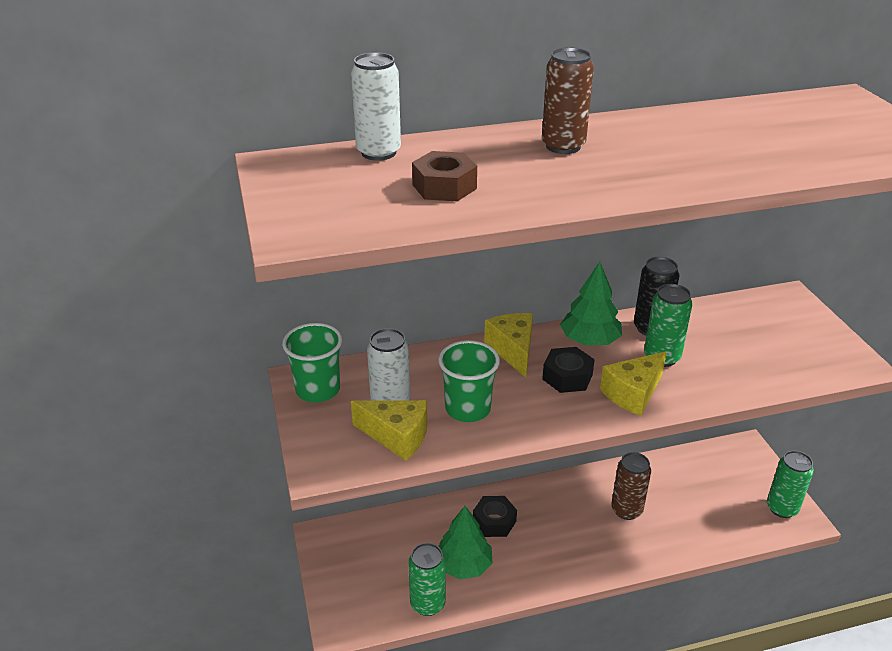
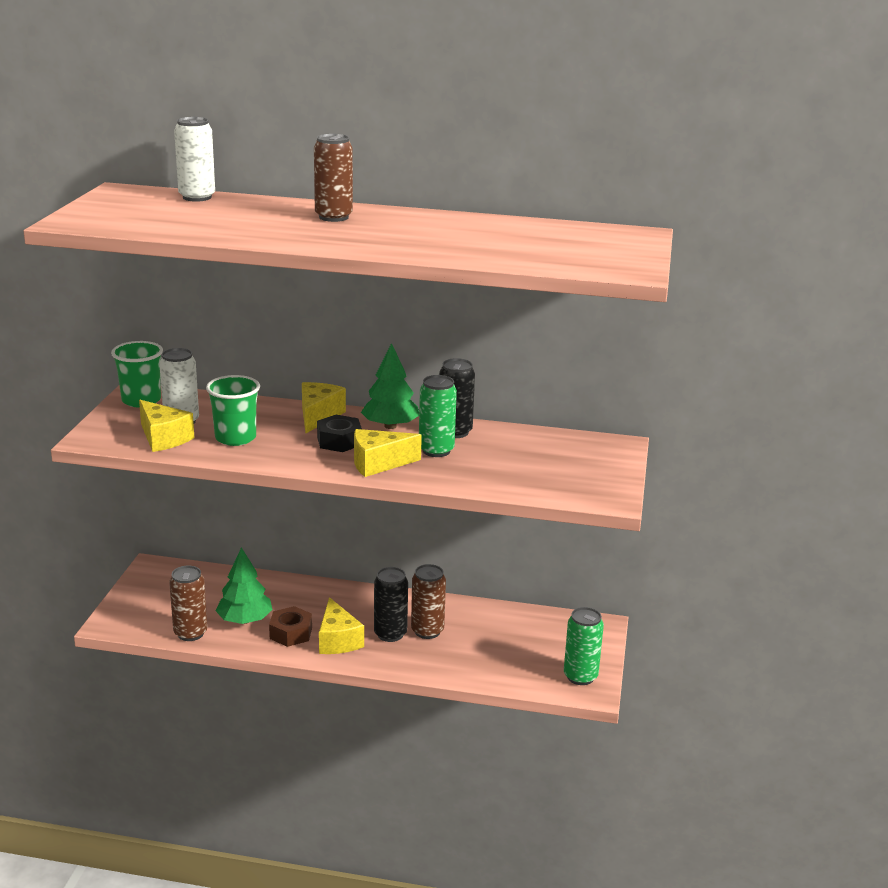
camera: 25 degrees right, 10 degrees down
green can [408,543,446,616] -> brown can [169,565,207,641]
brown nut [412,151,477,201] -> brown nut moved to [269,606,312,647]
black nut [473,496,517,537] -> none
none -> yellow cheese [319,597,364,654]
none -> black can [374,567,408,642]

